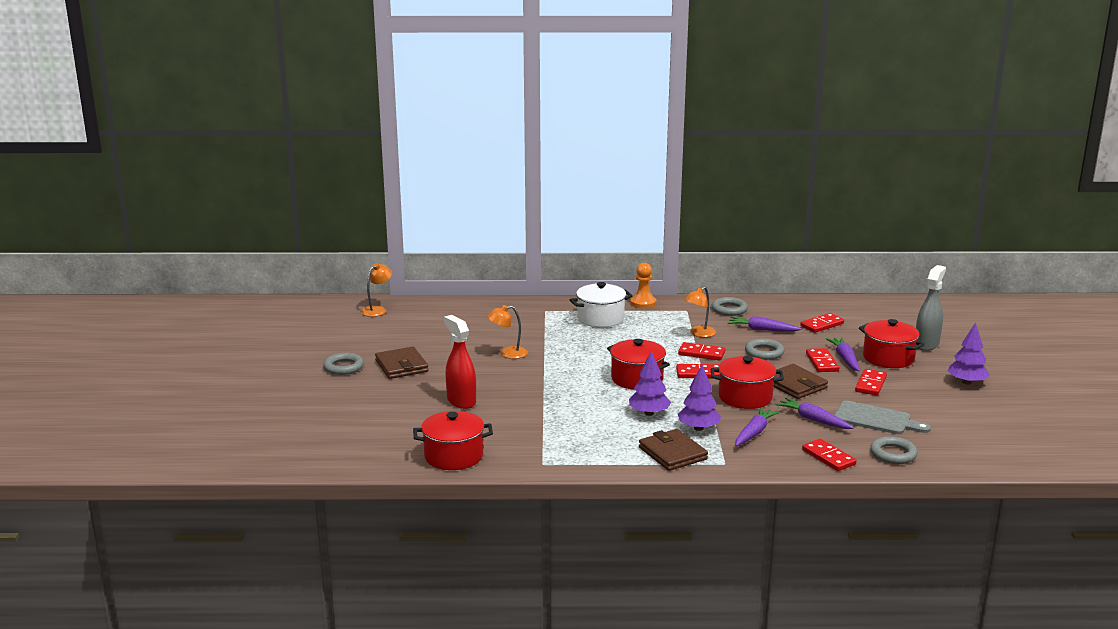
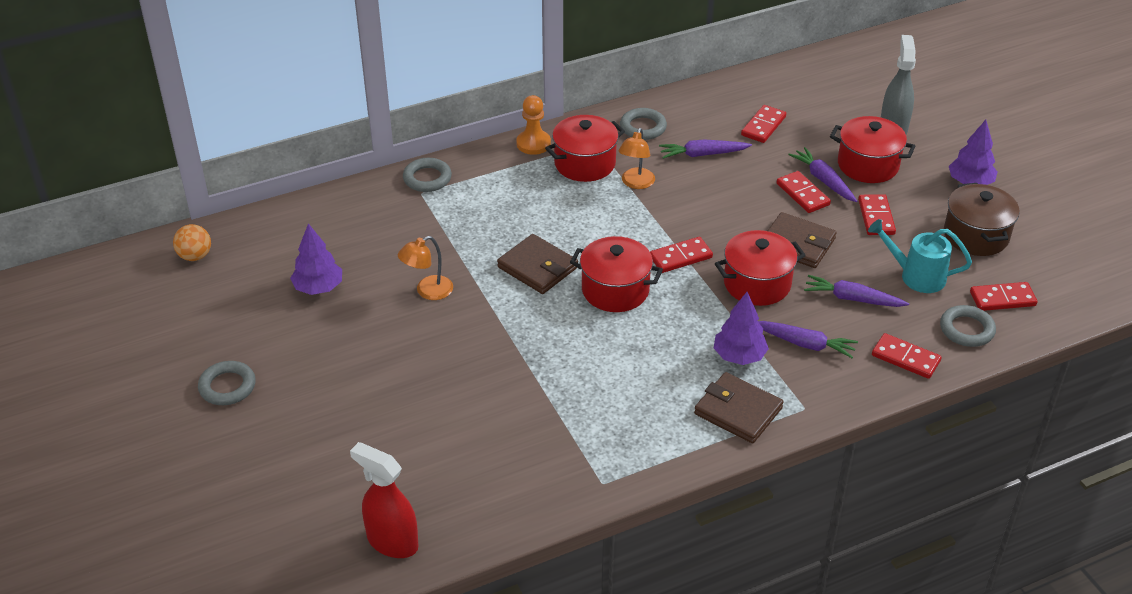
camera: 25 degrees left, 20 degrees up
orange lamp [361,263,392,317] -> orange ball [173,224,211,261]
brown wallet [375,346,429,379] -> brown wallet moved to [497,234,578,294]
red pot [413,411,493,470] -> red pot moved to [545,115,625,182]
red spray bottle [444,315,476,409] -> red spray bottle moved to [350,442,419,558]
white pot [570,282,633,327] -> none
purple tree [629,351,671,416] -> purple tree moved to [290,223,342,295]
red domino [678,342,725,360] -> red domino moved to [970,282,1038,311]
purple carrot [735,407,779,446] -> purple carrot turned 105 degrees clockwise [758,321,858,358]
grey ring [745,338,784,360] -> grey ring moved to [403,158,452,192]
grey cutting board [834,401,931,434] -> turquoise watering can [868,219,972,293]
none -> brown pot [944,183,1020,256]

